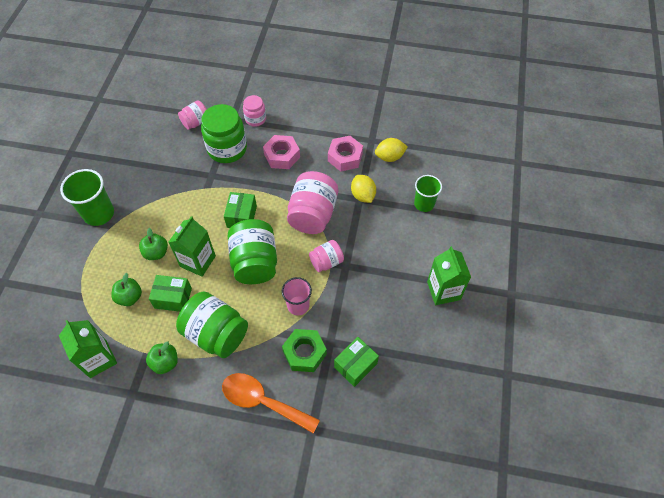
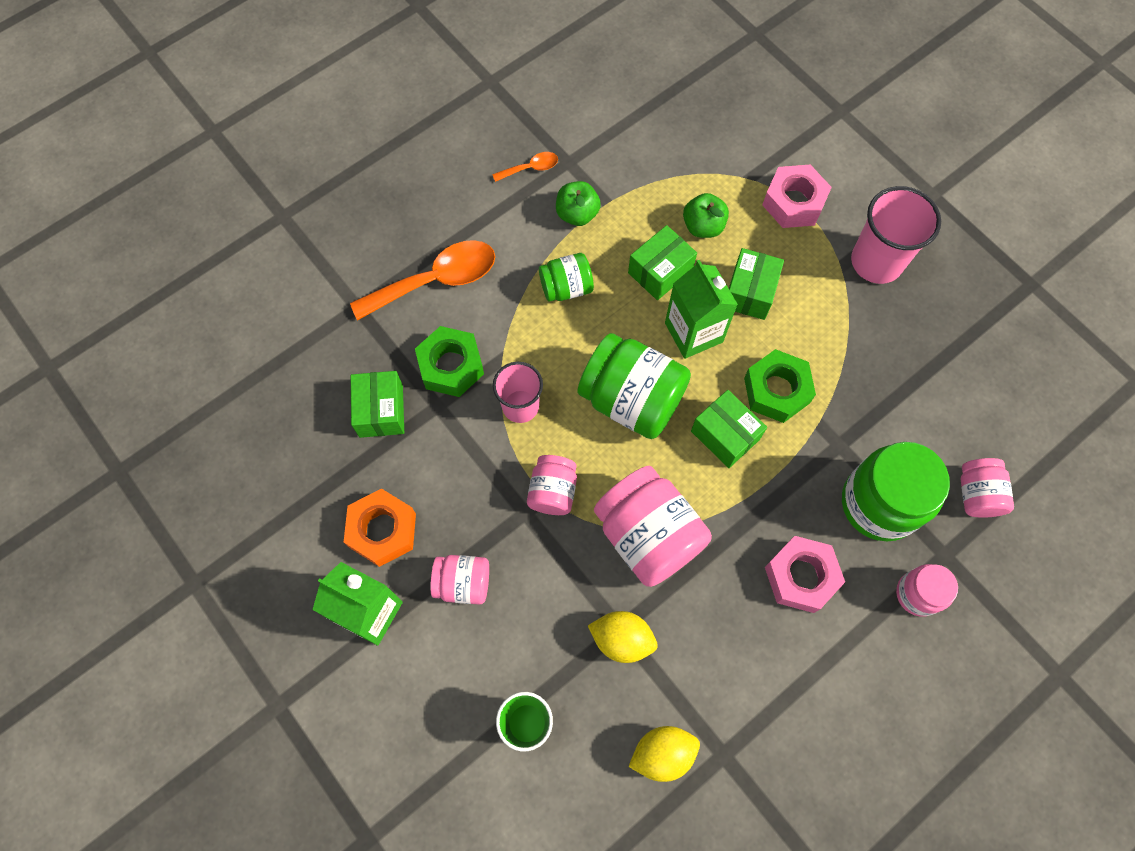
camera: 130 degrees right, 10 degrees up
green carton [59,320,117,378] -> none
green cup [60,169,114,226] -> pink cup [851,186,941,284]
green apple [139,228,168,260] -> green box [729,248,784,320]
green jar [176,291,248,358] -> green jar [539,253,594,302], size x0.55
pink nut [328,136,363,171] -> pink nut moved to [762,164,832,228]
yellow lemon [375,138,408,162] -> yellow lemon turned 45 degrees clockwise [628,726,700,782]
none -> orange nut [344,488,416,567]
none -> pink jar [430,555,489,605]
none -> orange spoon [492,152,558,182]
none -> green nut [744,349,816,423]

